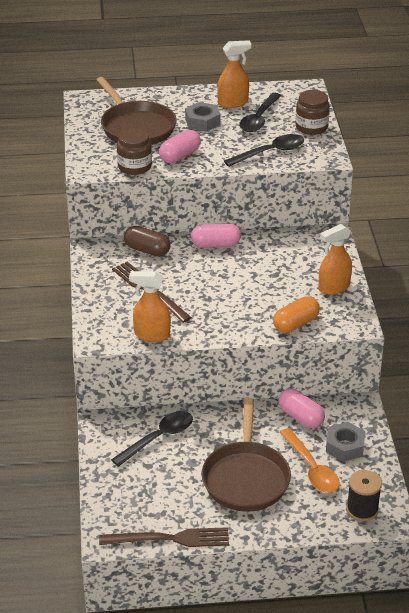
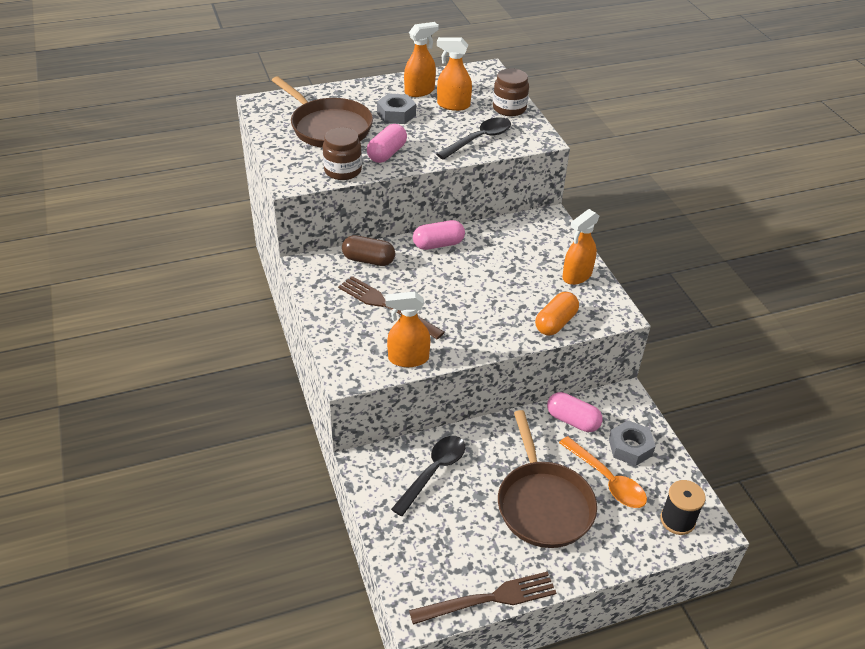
camera: 15 degrees left, 5 degrees up
black spoon [239,93,281,132] -> orange spray bottle [437,37,472,111]

